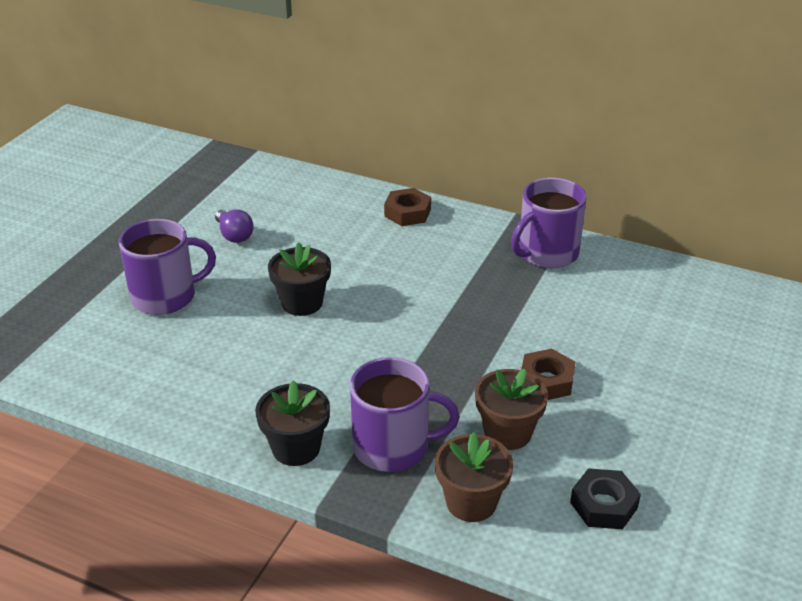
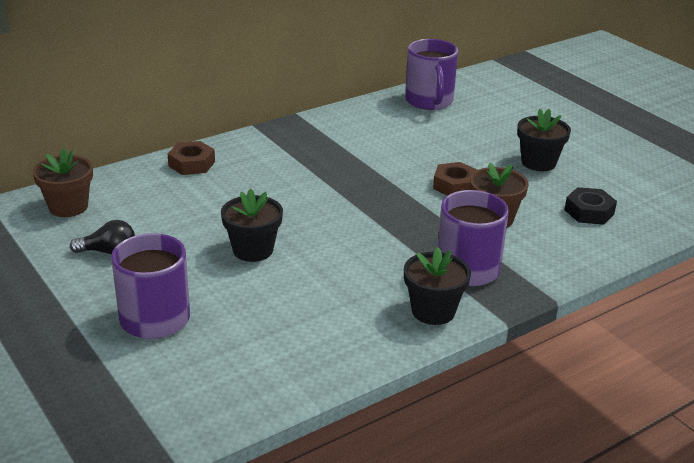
camera: 60 degrees left, 5 degrees down
purple light bulb [215,209,254,243] -> black light bulb [70,220,135,255]
brown flower pot [435,432,513,522] -> brown flower pot moved to [33,148,93,217]
purple mug [511,178,586,268] -> purple mug moved to [405,39,458,110]
none -> black flower pot [517,109,571,171]

